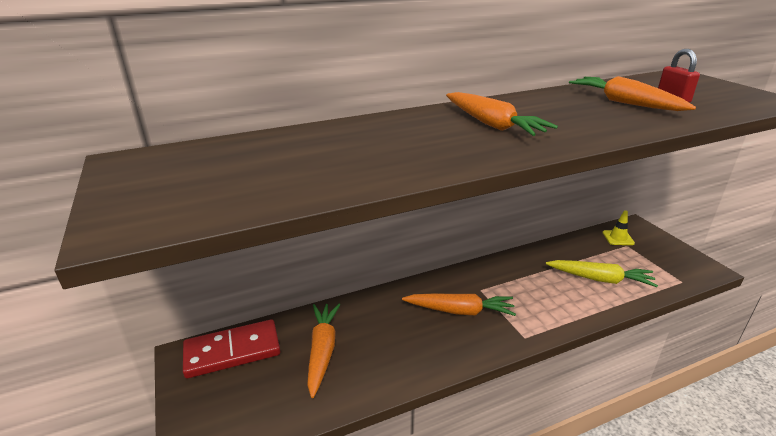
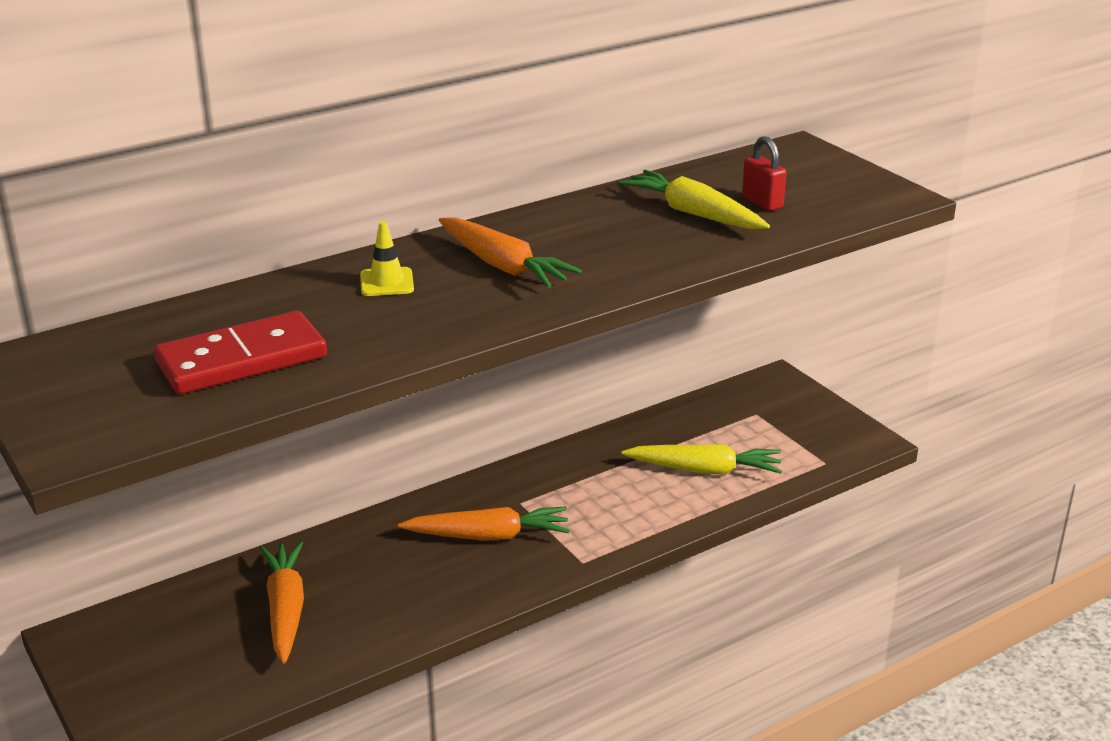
camera: 10 degrees left, 0 degrees up
red domino [183,319,280,378] -> red domino moved to [154,311,327,394]
orange carrot [569,76,696,111] -> yellow carrot [619,170,770,229]
yellow traffic cone [603,210,635,245] -> yellow traffic cone moved to [360,221,414,296]

